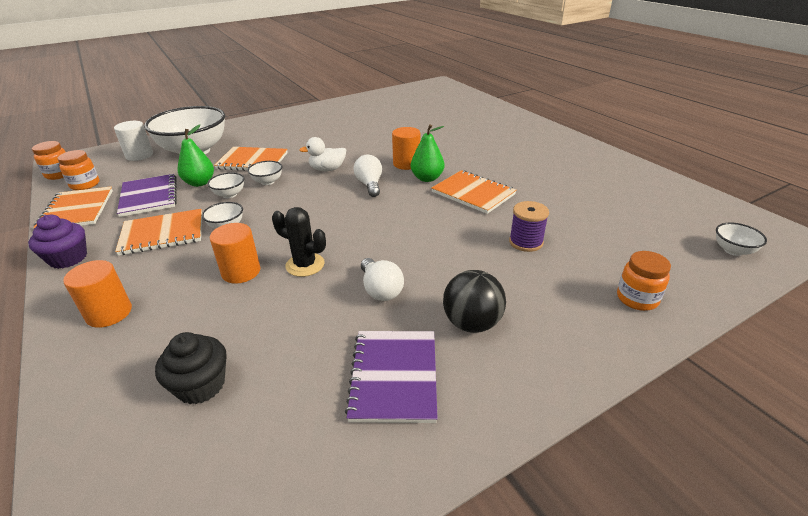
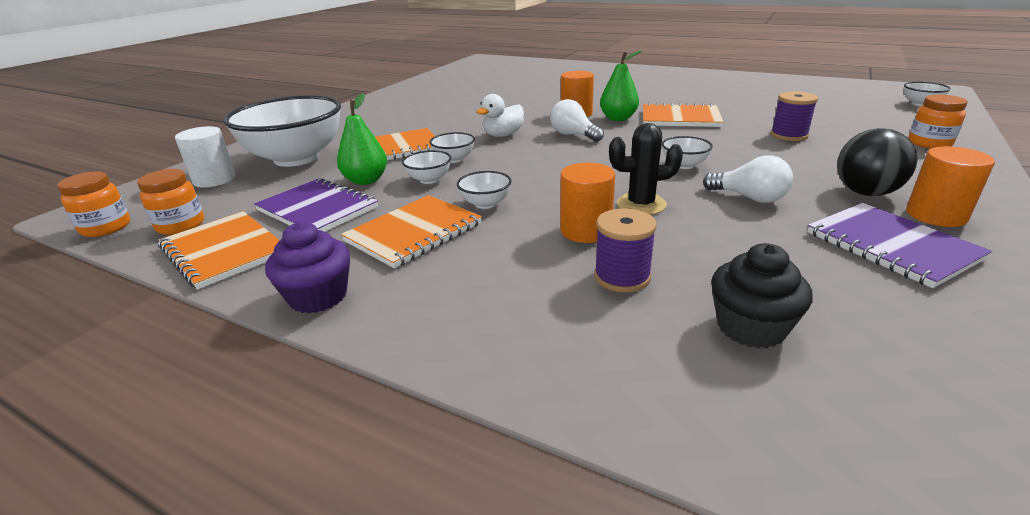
camera: 30 degrees left, 5 degrees down
orange cylinder [63,260,132,328] -> orange cylinder moved to [906,146,995,227]
none -> purple spool [594,208,657,293]
none -> white bowl [662,136,713,169]

